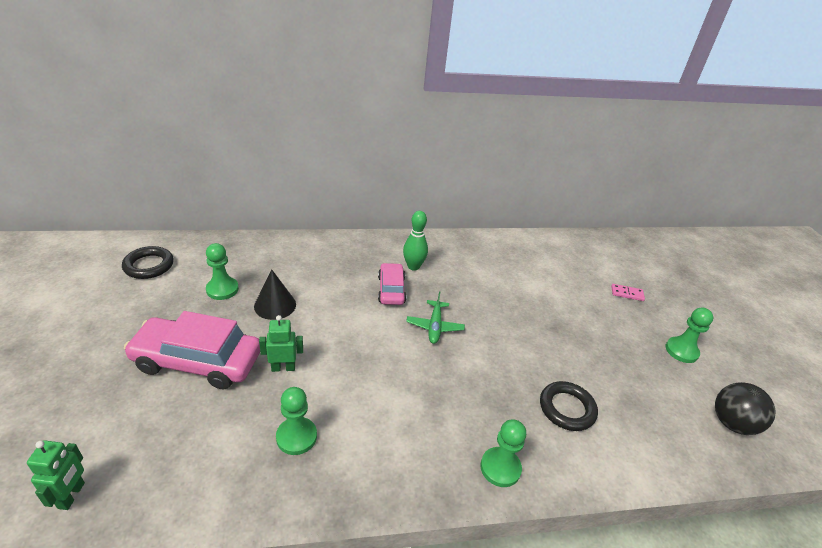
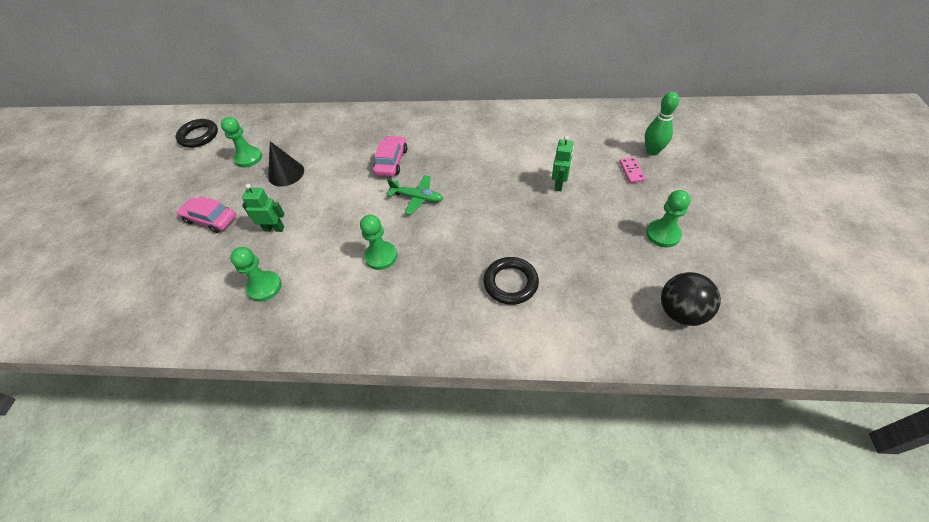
camera: 20 degrees right, 15 degrees up
green robot [27,440,85,510] -> green robot moved to [552,136,574,191]
pink car [124,311,260,389] -> pink car [177,196,236,233], size x0.57
green bowling pin [403,211,428,271] -> green bowling pin moved to [645,92,679,156]
green plane [406,291,465,344] -> green plane turned 90 degrees counterclockwise [387,175,443,215]
green pawn [480,419,526,487] -> green pawn moved to [360,215,397,270]
pink domino [611,284,645,301] -> pink domino turned 60 degrees clockwise [619,157,646,183]

